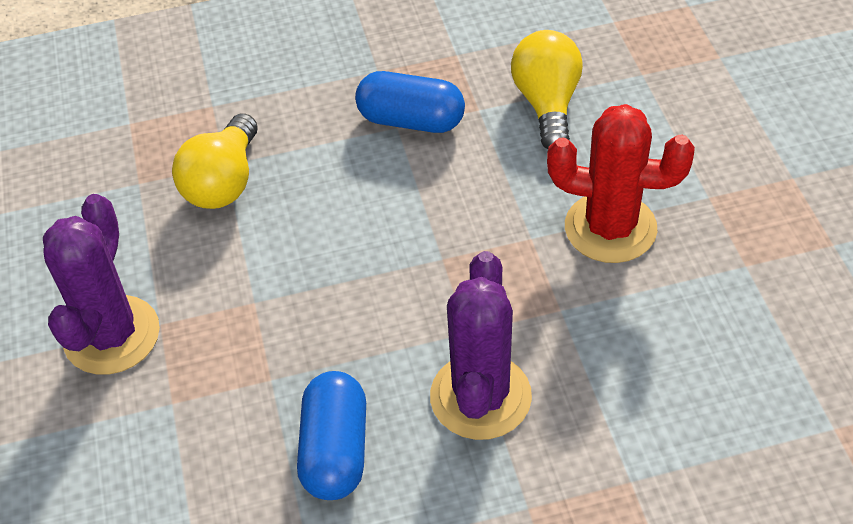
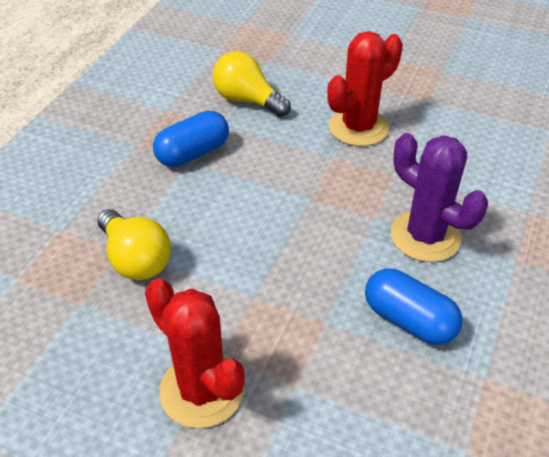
camera: 55 degrees left, 5 degrees down
purple cactus [43,194,160,375] -> red cactus [145,278,245,428]

